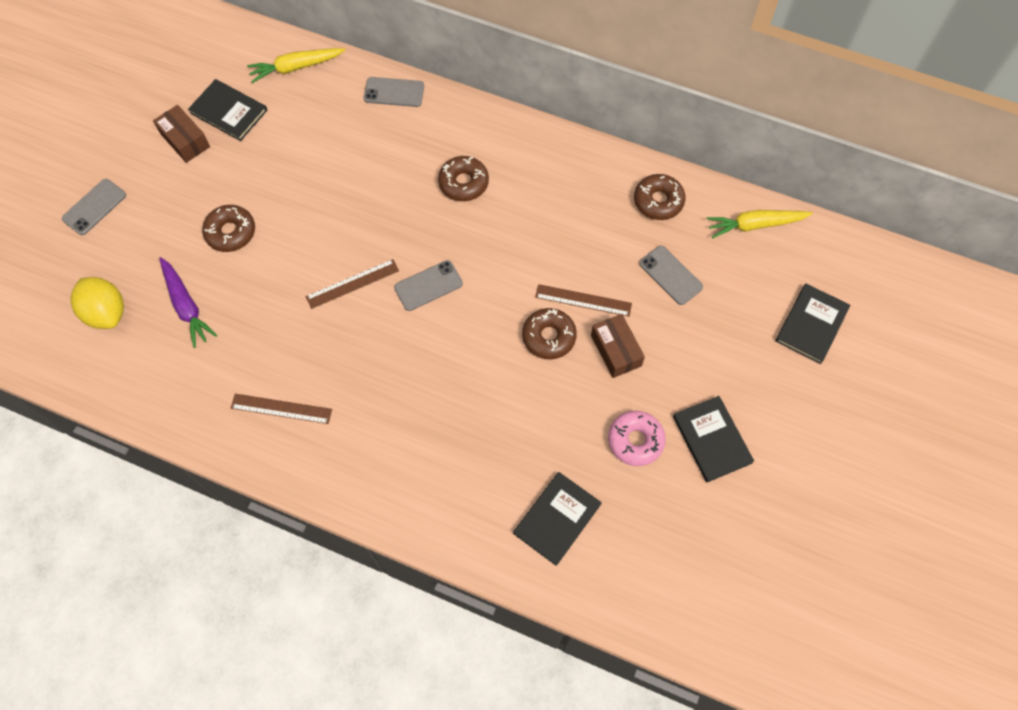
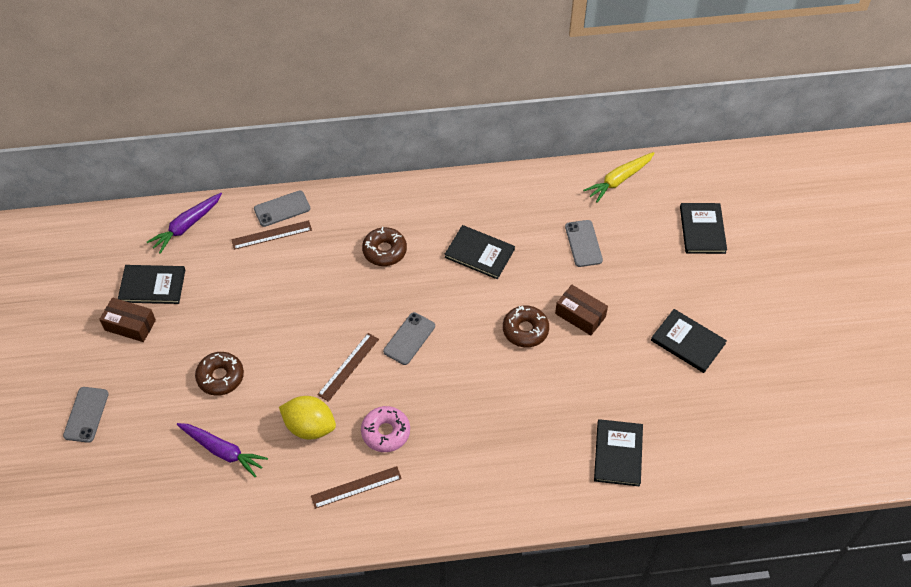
camera: 30 degrees left, 10 degrees down
yellow lemon [71,277,124,329] -> yellow lemon moved to [279,396,336,440]
yellow carrot [247,48,346,83] -> purple carrot [147,193,222,254]
brown ruler [535,284,632,317] -> brown ruler moved to [231,220,312,250]
pink donut [608,411,666,466] -> pink donut moved to [361,406,410,452]
brown donut [634,174,685,220] -> none
grey phone [639,246,703,305] -> grey phone turned 60 degrees clockwise [565,220,603,267]
none -> black book [445,225,515,279]

